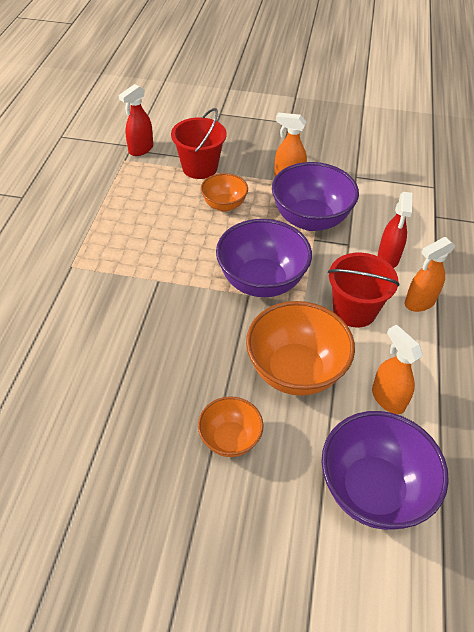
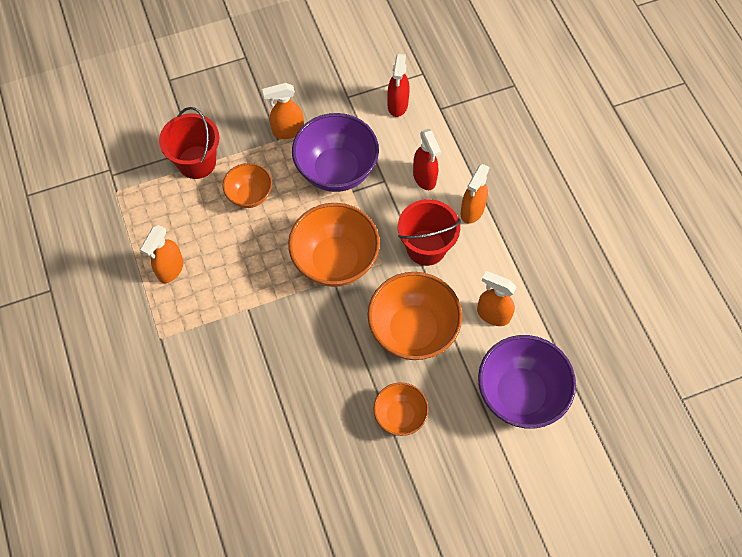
camera: 30 degrees left, 15 degrees up
red spray bottle [119,84,153,156] -> red spray bottle moved to [387,53,410,117]
purple bowl [216,219,312,297] -> orange bowl [288,203,380,287]
none -> orange spray bottle [140,225,183,283]

